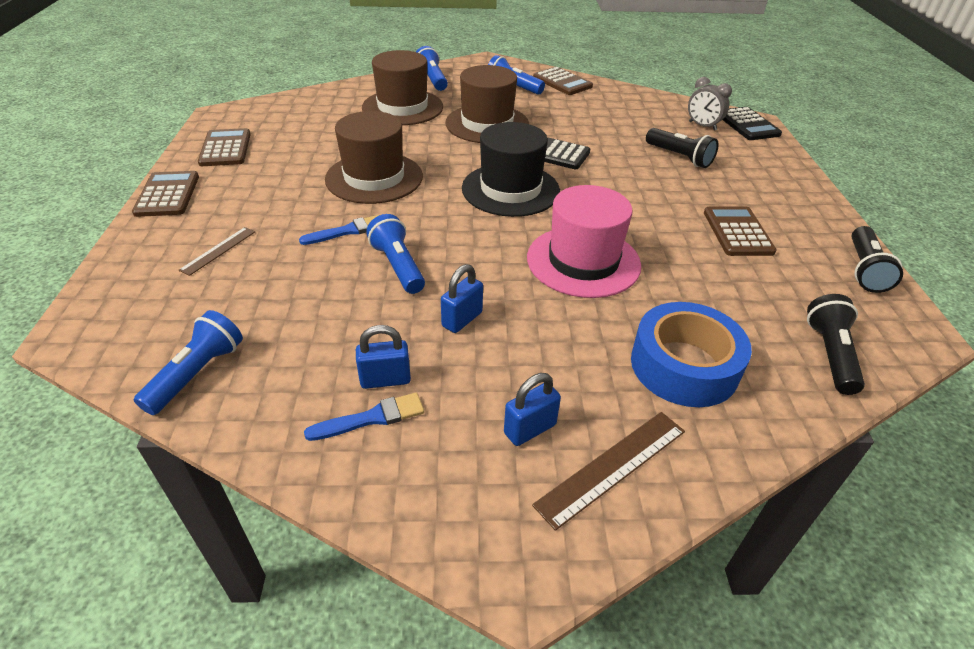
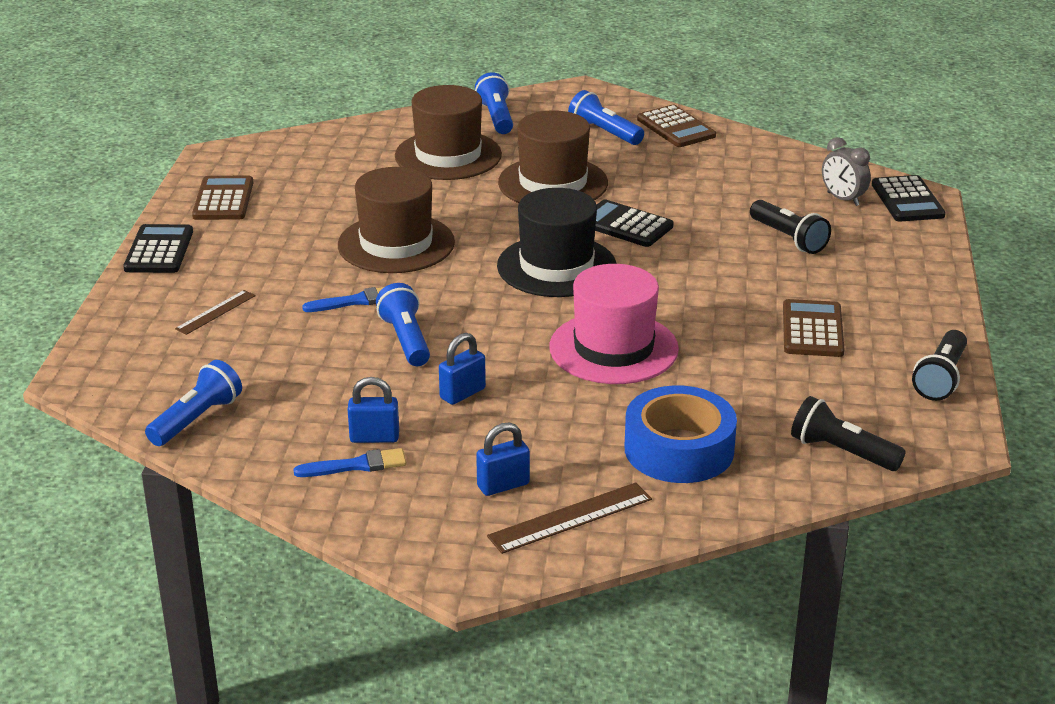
camera: 10 degrees right, 10 degrees down
brown calculator [132,171,199,217] -> black calculator [123,224,193,273]
black flashlight [807,294,865,395] -> black flashlight turned 75 degrees counterclockwise [791,396,906,471]

